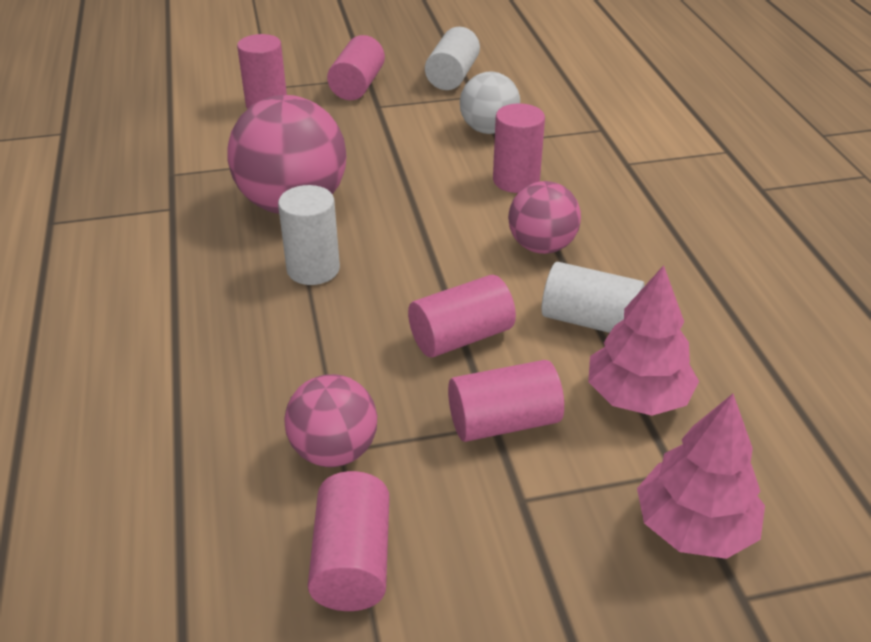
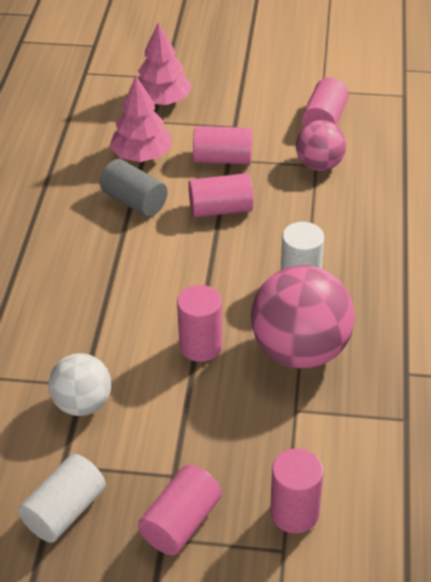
camera: 160 degrees left, 5 degrees up
pink cylinder [493,104,545,193] -> pink cylinder moved to [177,285,222,362]
pink ball [508,181,581,254] -> none
white cylinder [542,262,645,333] -> grey cylinder [100,159,168,217]

